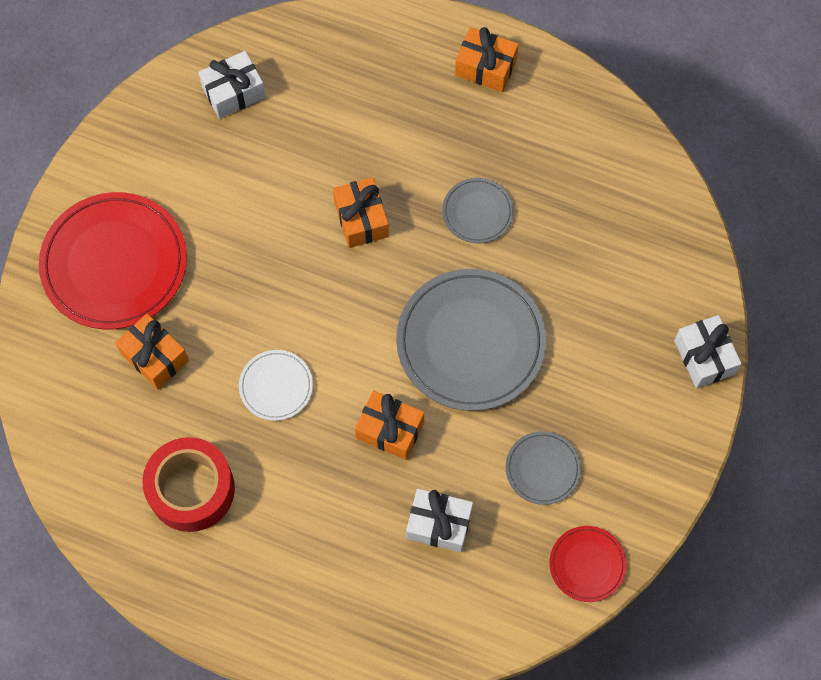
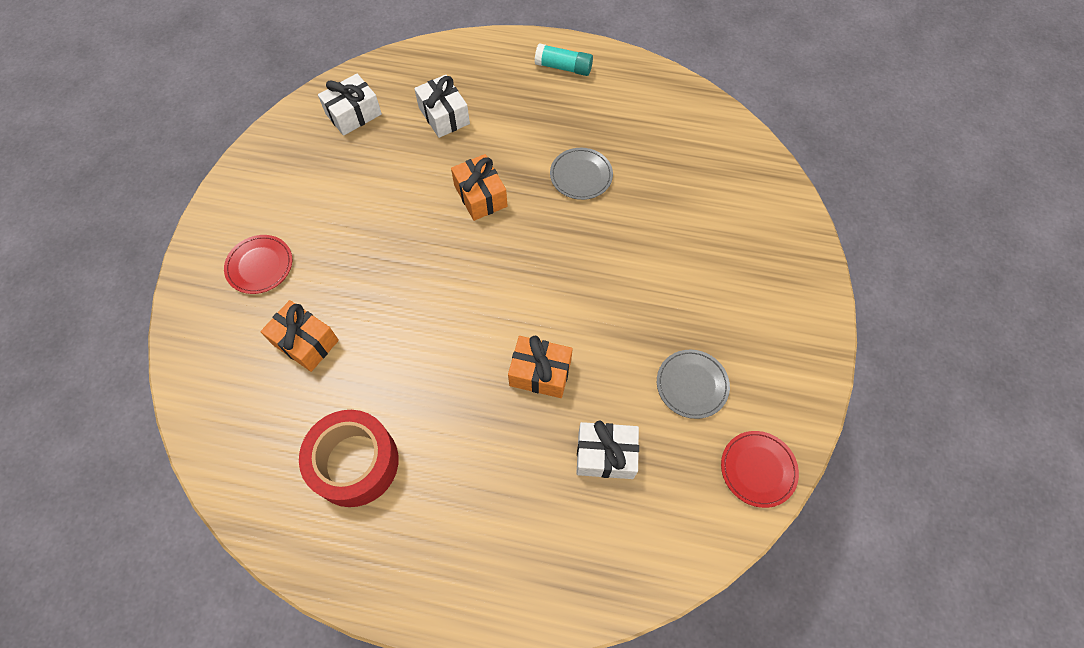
camera: 10 degrees left, 5 degrees down
red plate [39,192,187,329] -> red plate [224,235,292,294], size x0.49
white plate [239,350,313,421] -> none
grey plate [396,269,547,411] -> none
orange gift [455,27,519,92] -> turquoise glue stick [535,43,593,76]
white gift [674,315,742,388] -> white gift moved to [414,75,470,138]

